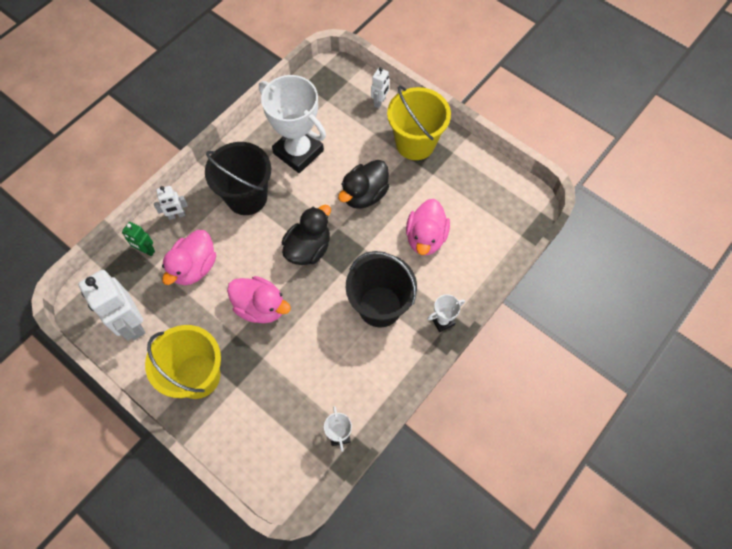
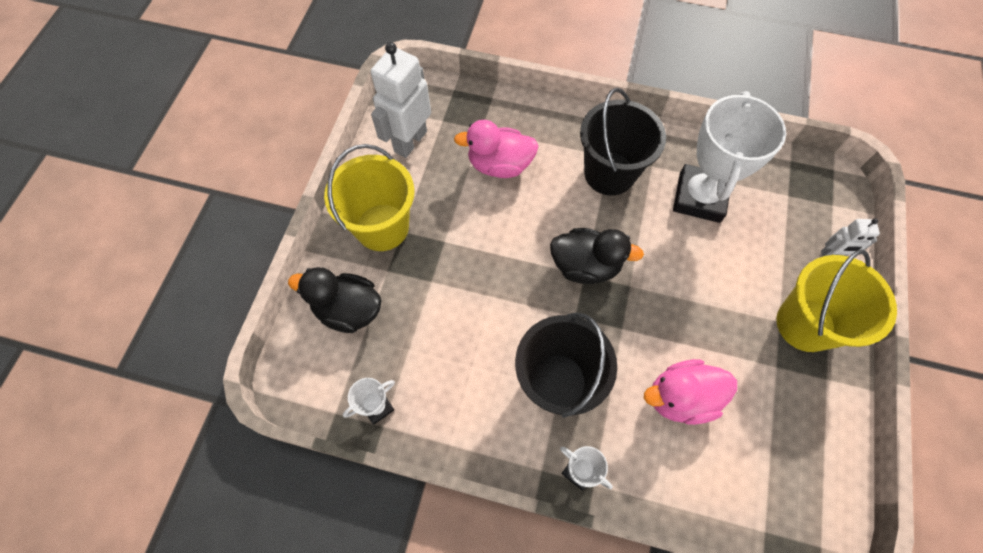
camera: 65 degrees right, 0 degrees up
green robot [122,222,155,256] -> none
white robot [154,186,188,220] -> none
pink duck [227,276,291,323] -> none
black duck [338,160,389,209] -> black duck moved to [288,267,382,333]

